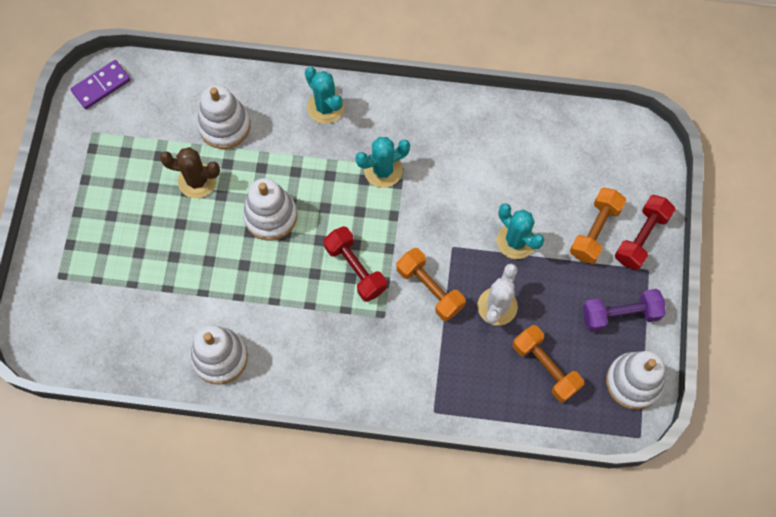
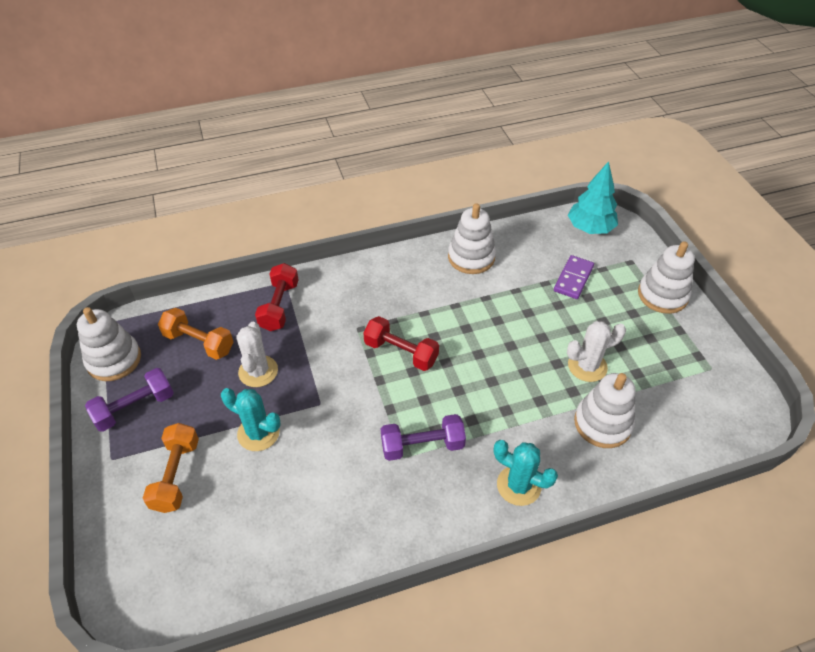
camera: 155 degrees right, 20 degrees down
purple domino [71,60,130,109] -> purple domino moved to [554,255,594,299]
brown cactus [160,147,220,198] -> white cactus [567,321,626,382]
white stacking toy [243,178,297,240] -> white stacking toy moved to [638,241,695,314]
turquoise cactus [355,137,410,188] -> purple dumbbell [381,414,466,461]
orange dumbbell [396,248,466,321] -> none
red dumbbell [615,195,675,270] -> red dumbbell moved to [255,263,299,331]
none -> turquoise tree [568,161,618,234]

